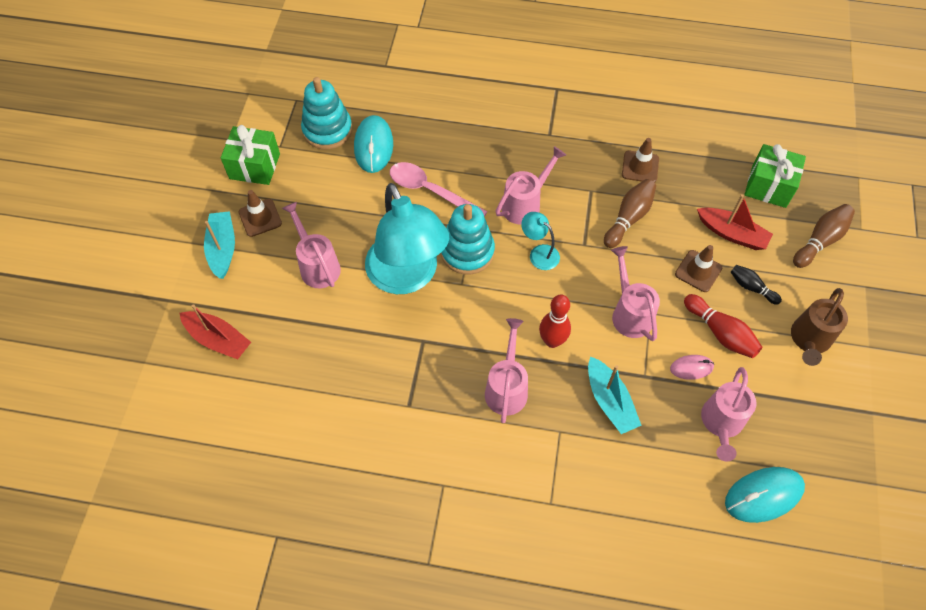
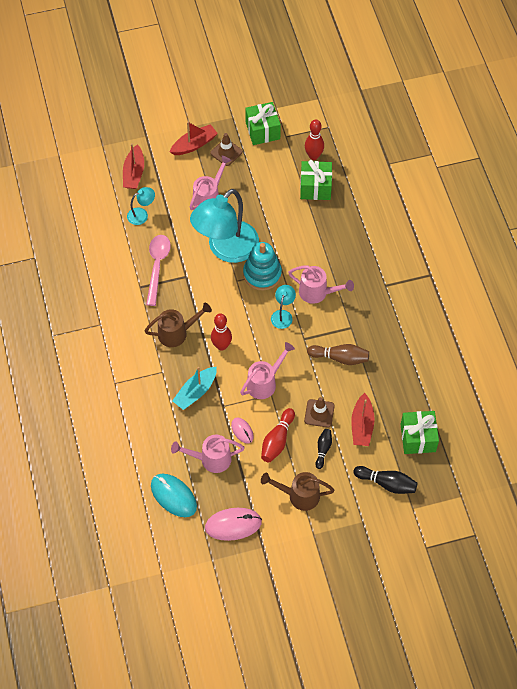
camera: 65 degrees right, 0 degrees up
turquoise boat [204,211,235,279] -> red boat [170,122,218,155]
turquoise stacking toy [301,77,352,150] -> red bowling pin [305,119,324,160]
turquoise mouse [354,115,393,173] -> green gift [300,160,332,200]
pink spoon [390,162,488,217] -> pink spoon moved to [146,235,171,306]
pink watering can [485,318,528,423] -> brown watering can [145,303,212,347]
brown traffic cone [622,138,659,183] -> none
brown bowling pin [793,204,855,268] -> black bowling pin [353,466,417,494]
none -> turquoise lamp [127,187,155,225]
none -> pink mouse [205,508,262,541]

